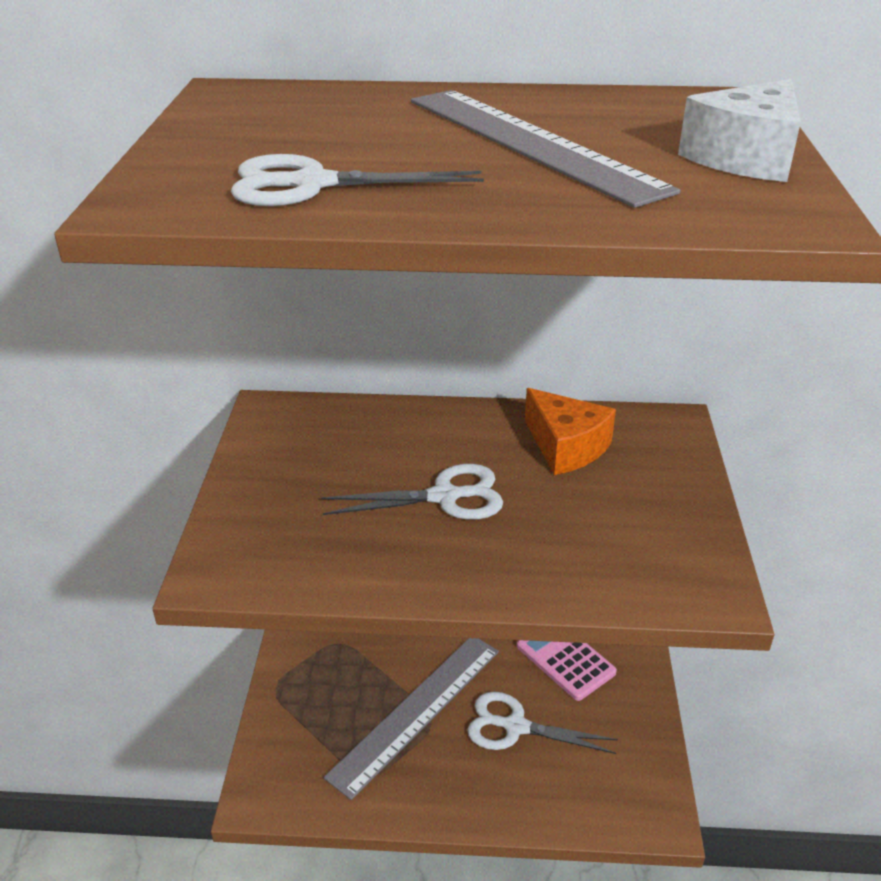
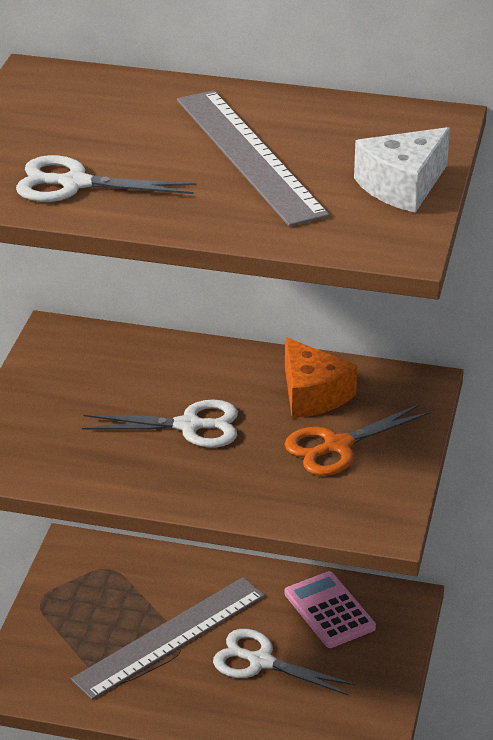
camera: 10 degrees right, 0 degrees up
none -> orange scissors [285,404,431,476]

